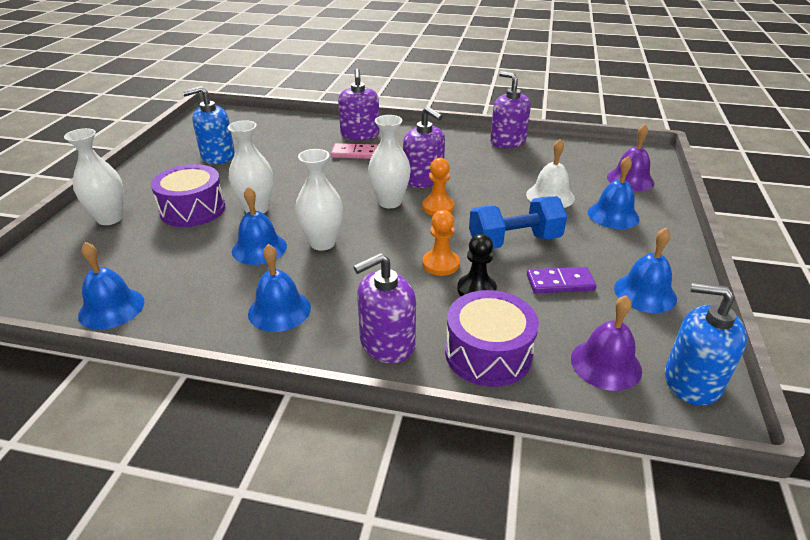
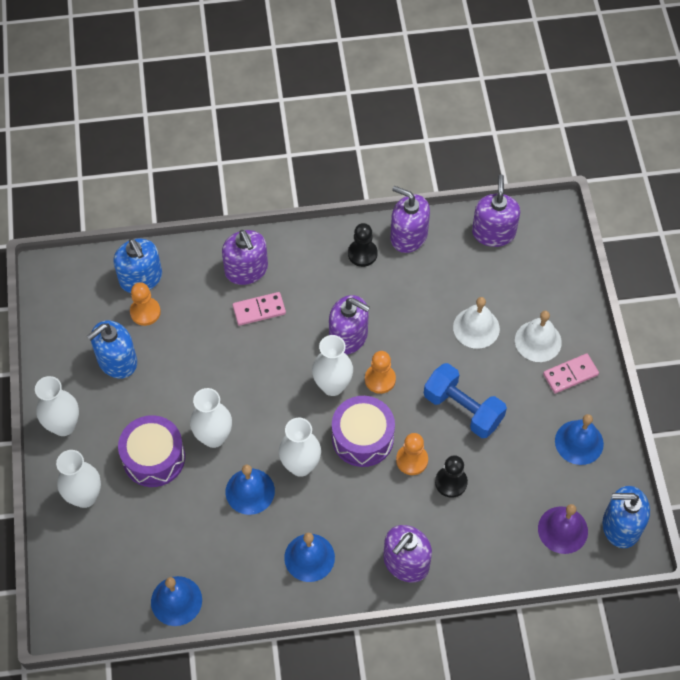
camera: 20 degrees left, 25 degrees up
purple drum [445,290,539,387] -> purple drum moved to [332,396,395,467]
blue dumbbell [469,196,567,249] -> blue dumbbell turned 75 degrees clockwise [424,363,507,438]
purple domino [527,267,597,293] -> none
blue bell [588,156,640,229] -> white bell [515,311,562,362]
purple bell [607,124,654,191] -> none
none -> white vase [35,376,79,436]
none -> blue soap dispenser [114,238,162,293]
none -> orange pawn [130,282,161,326]
none -> black pawn [348,223,378,267]
none -> purple soap dispenser [472,175,520,247]
none -> pink domino [543,353,599,394]

